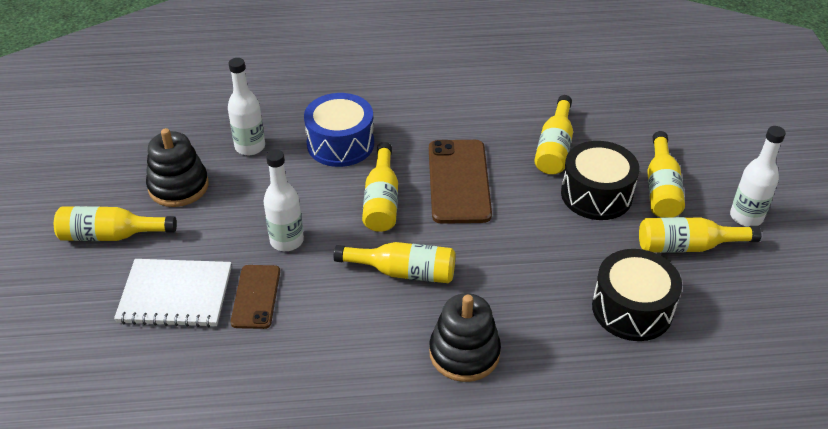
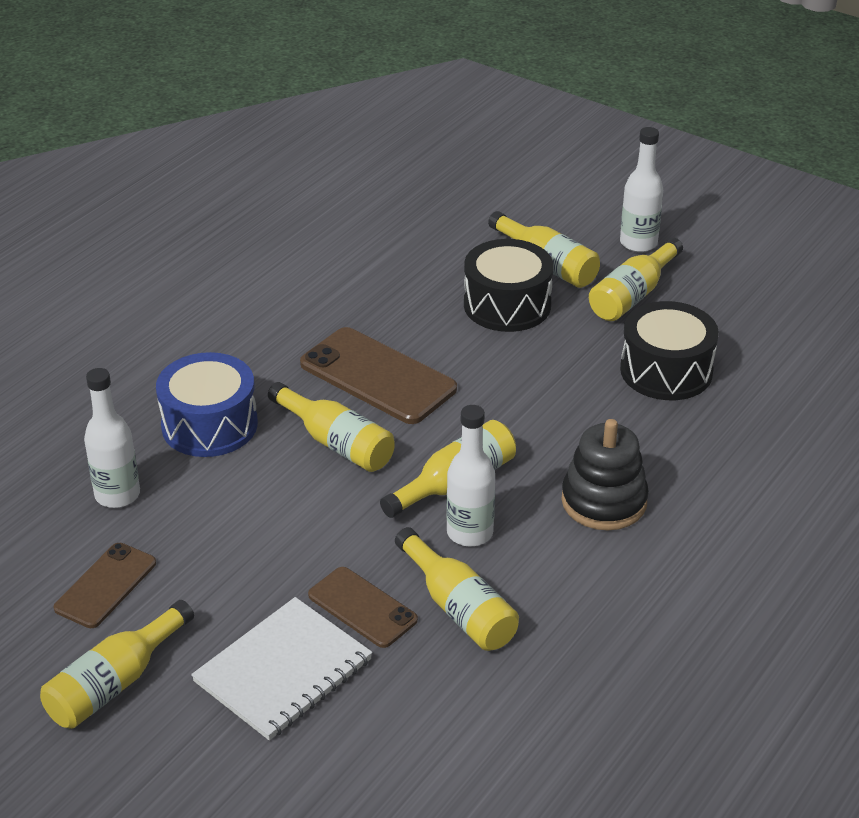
camera: 50 degrees left, 5 degrees down
black stacking toy [146,128,209,207] -> brown phone [53,543,156,628]
white bottle [264,149,304,251] -> white bottle moved to [446,405,495,546]
yellow bottle [534,95,573,174] -> yellow bottle moved to [395,527,519,651]

